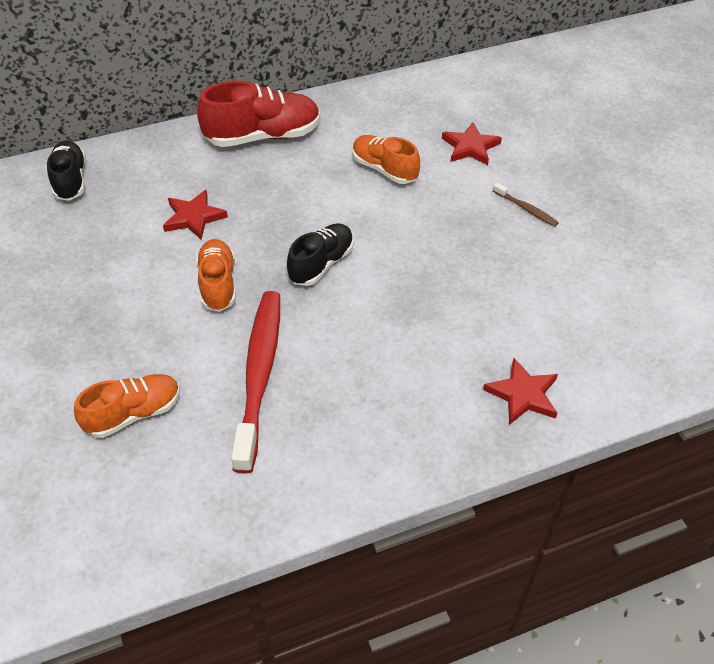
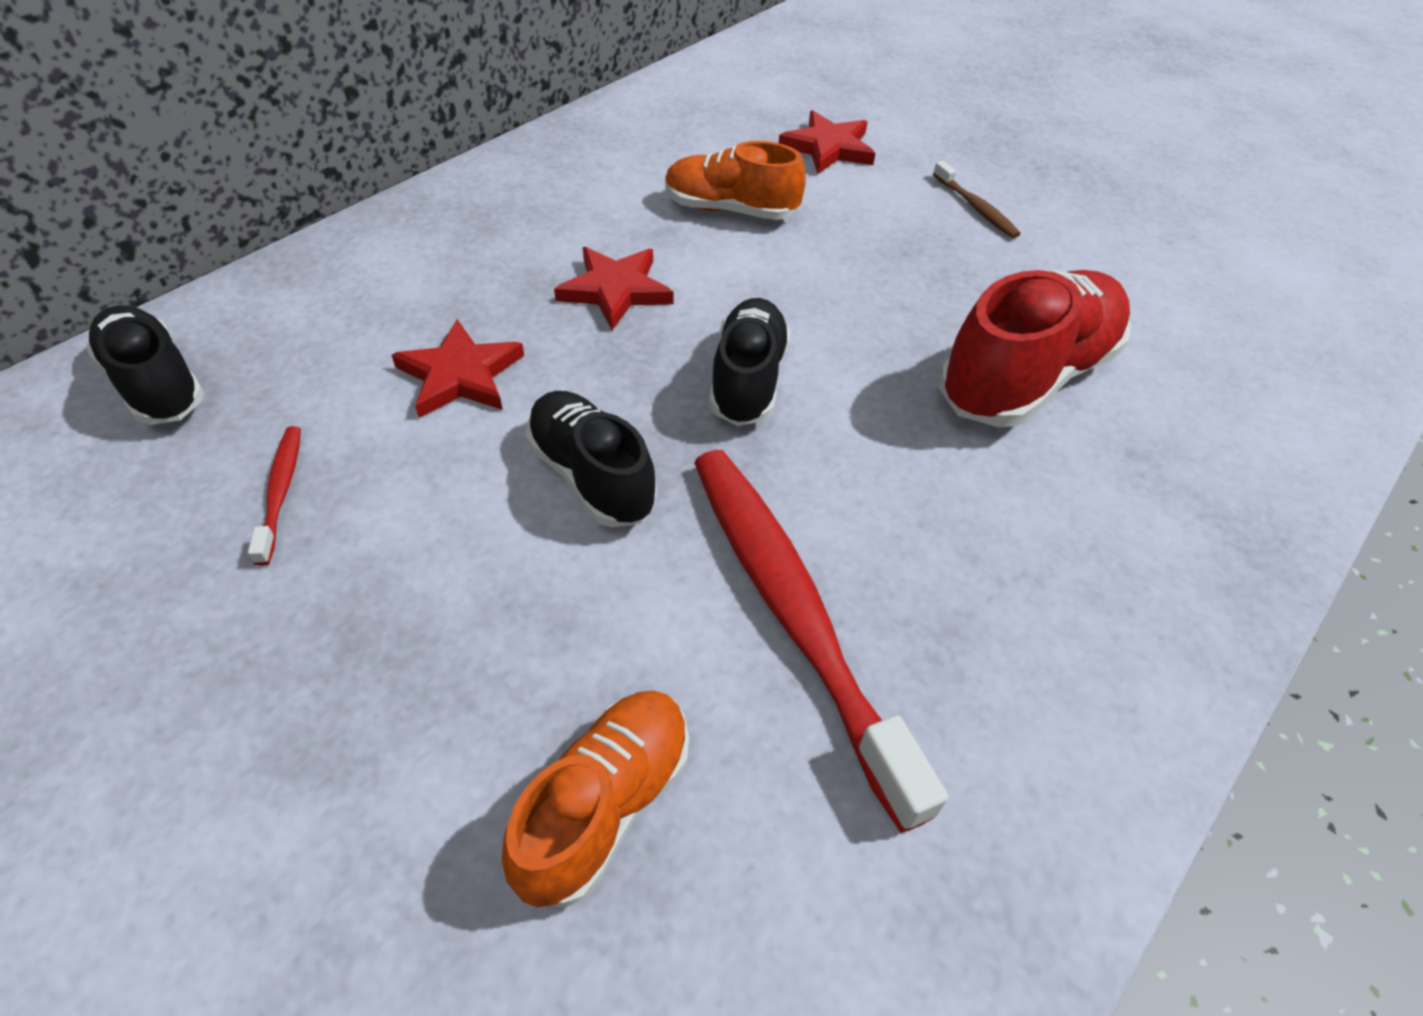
camera: 30 degrees left, 0 degrees up
orange shoe [196,239,236,312] -> black shoe [525,391,657,528]
red shoe [197,81,320,147] -> red shoe moved to [939,270,1131,427]
red star [483,358,558,425] -> red star moved to [554,247,674,330]
brown toothbrush [493,183,559,227] -> brown toothbrush turned 45 degrees clockwise [933,161,1021,238]
none -> red toothbrush [248,426,301,566]

